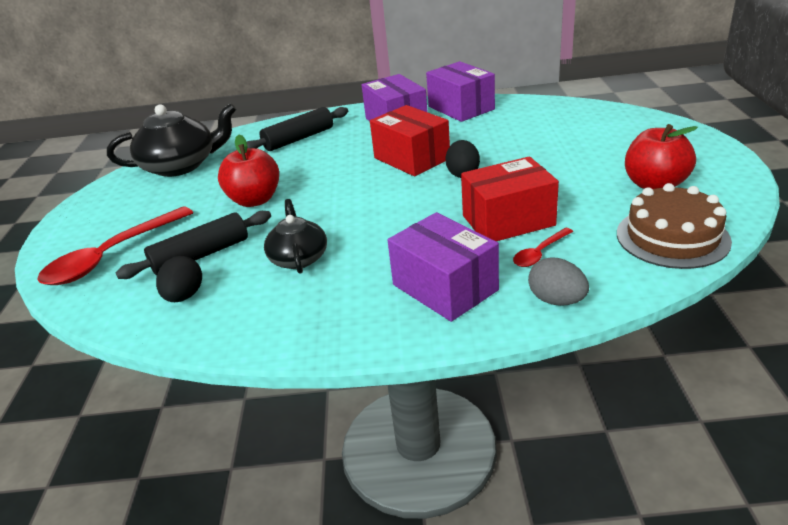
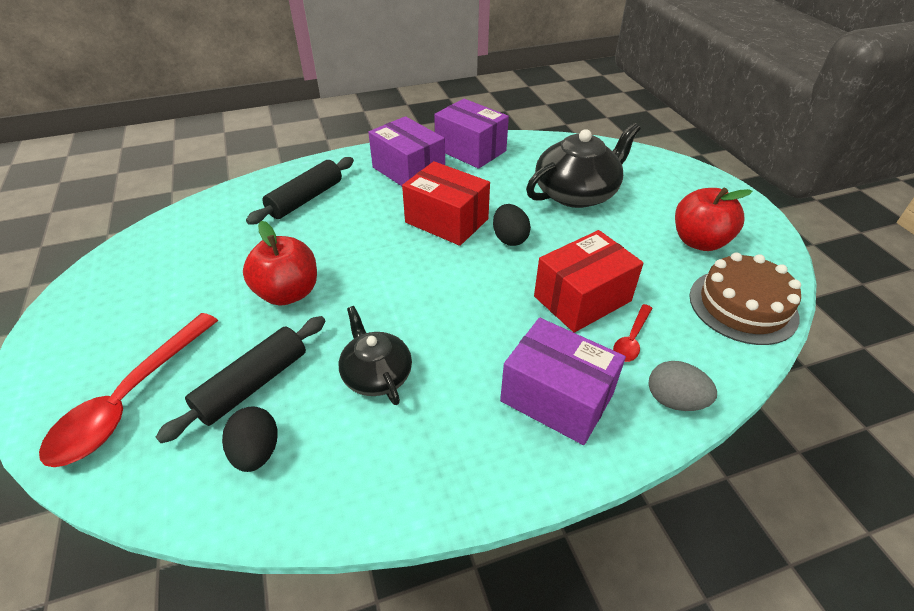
camera: 20 degrees left, 10 degrees up
black teapot [107,103,236,177] -> black teapot moved to [526,123,640,208]

